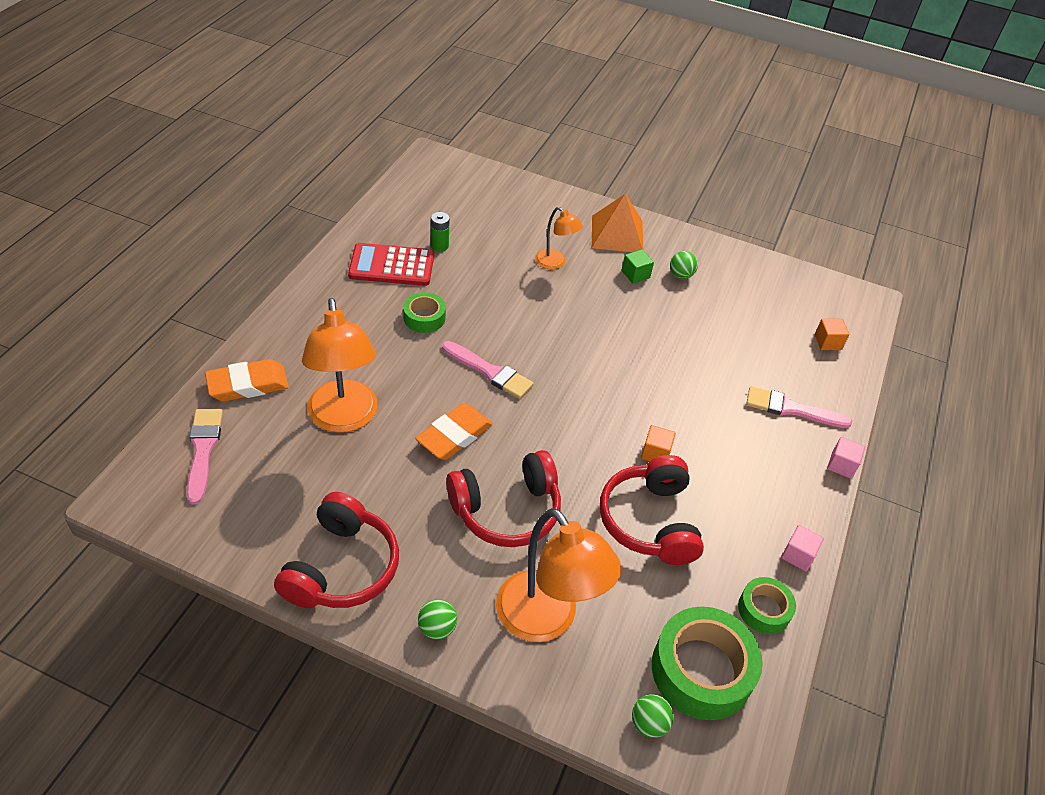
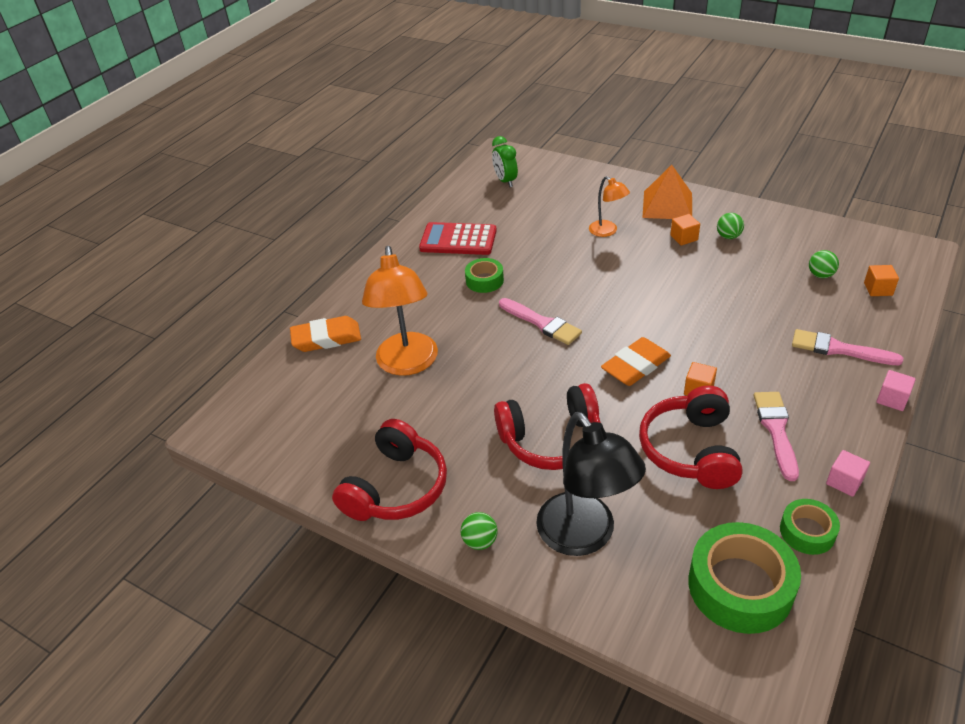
camera: 15 degrees right, 5 degrees down
pink brush [186,409,223,505] -> pink brush moved to [754,392,799,481]
orange eraser [415,403,493,460] -> orange eraser moved to [601,337,671,386]
green battery [431,212,449,252] -> none
orange lamp [496,508,622,642] -> black lamp [536,412,646,556]
green cube [622,250,654,284] -> orange cube [670,214,700,246]
green ball [632,694,674,738] -> green ball moved to [809,250,839,278]
none -> green clock [492,136,518,187]

